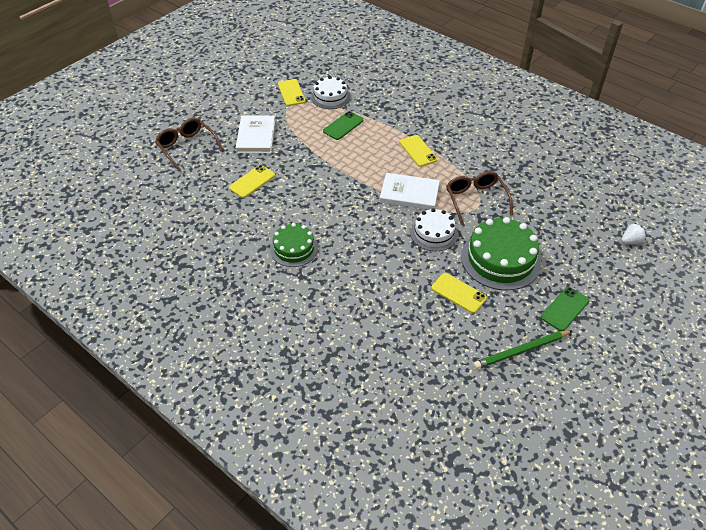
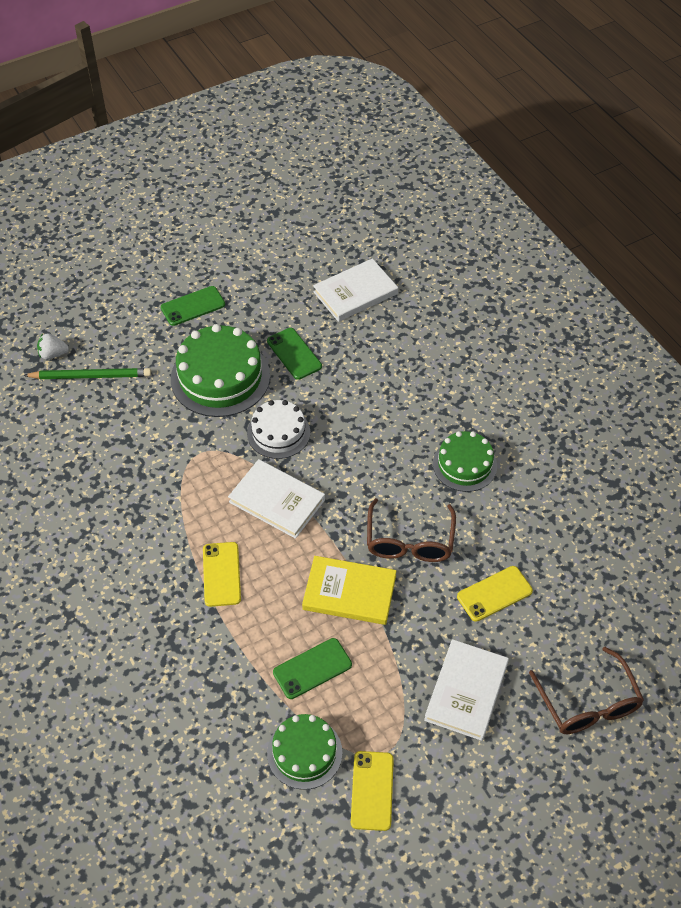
camera: 160 degrees left, 5 degrees up
white cake [311,76,350,109] -> green cake [267,714,342,790]
yellow phone [431,273,487,313] -> green phone [267,328,322,380]
brown glasses [446,171,513,225] -> brown glasses moved to [367,498,456,562]
green pencil [473,330,573,369] -> green pencil moved to [23,368,151,379]
none -> yellow book [302,556,397,625]
none -> white book [313,258,398,322]

